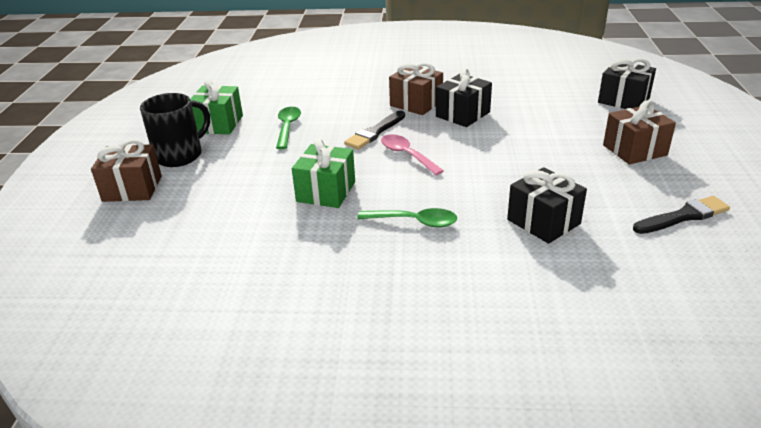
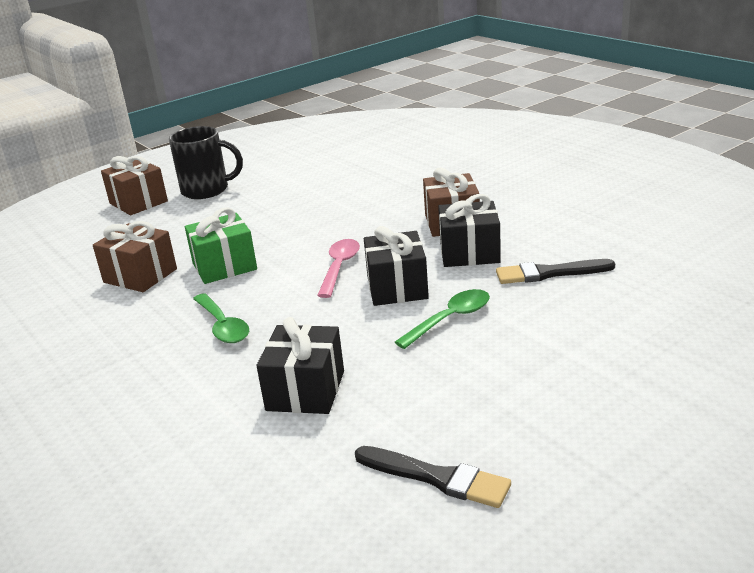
camera: 50 degrees right, 5 degrees down
green gift [191,79,243,134] -> none
green spoon [276,107,301,149] -> green spoon moved to [395,289,490,349]
black brush [344,111,405,149] -> black brush moved to [496,259,615,284]
black gift [598,58,656,109] -> black gift moved to [364,226,429,306]
brown gift [603,100,676,165] -> brown gift moved to [93,221,177,292]

